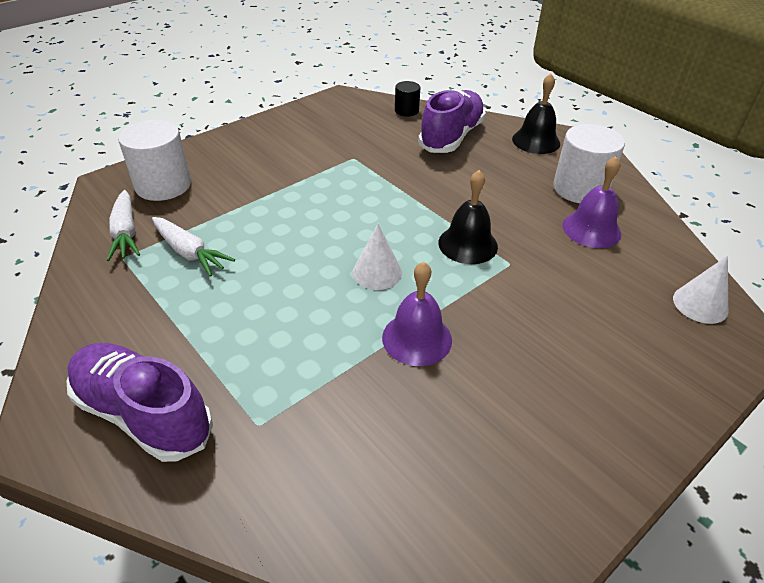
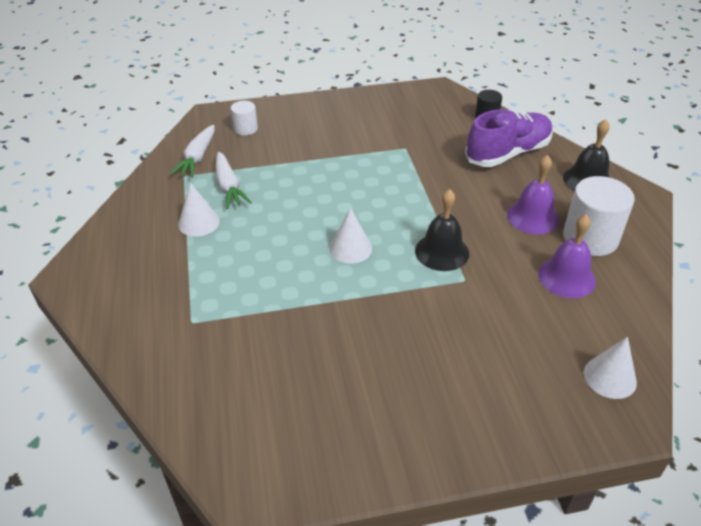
camera: 30 degrees right, 0 degrees up
purple shoe [66,343,213,462] -> none
white cylinder [118,120,191,201] -> white cylinder [231,101,258,135], size x0.53
purple bell [382,262,452,366] -> purple bell moved to [507,155,559,234]
none -> white cone [178,182,220,237]

